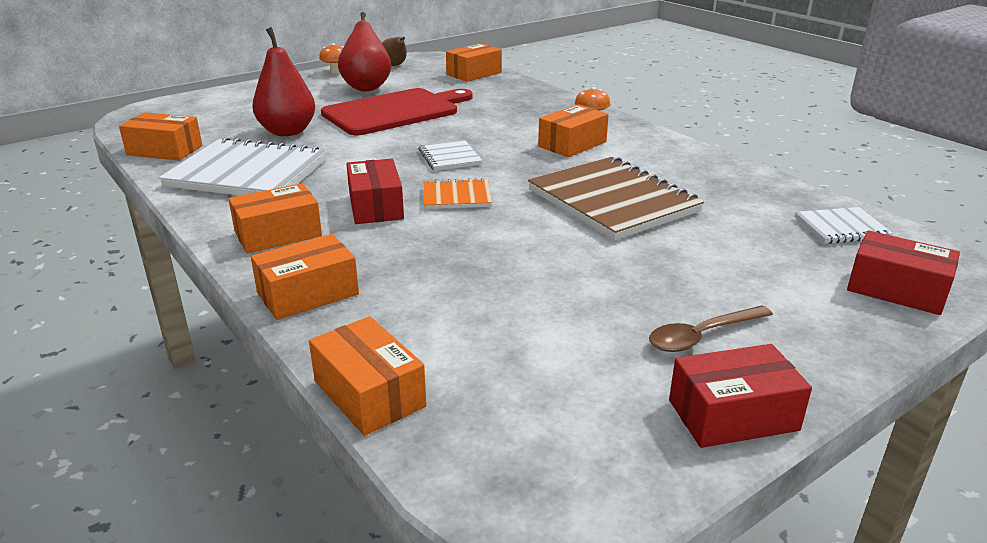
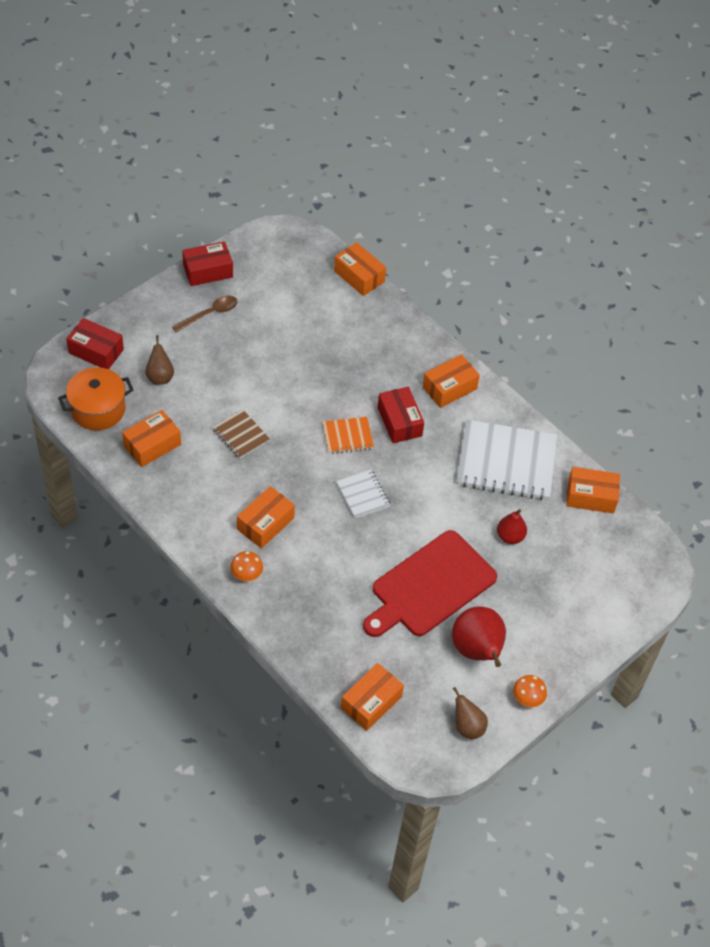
camera: 170 degrees right, 25 degrees up
orange box [251,234,359,320] -> orange box moved to [122,410,181,467]
red pear [252,27,315,136] -> red pear [497,509,527,544], size x0.58
brown notebook [528,157,704,240] -> brown notebook [212,409,270,459], size x0.49
white notebook [795,207,893,244] -> orange pot [58,367,133,430]
none -> brown pear [146,335,174,385]

